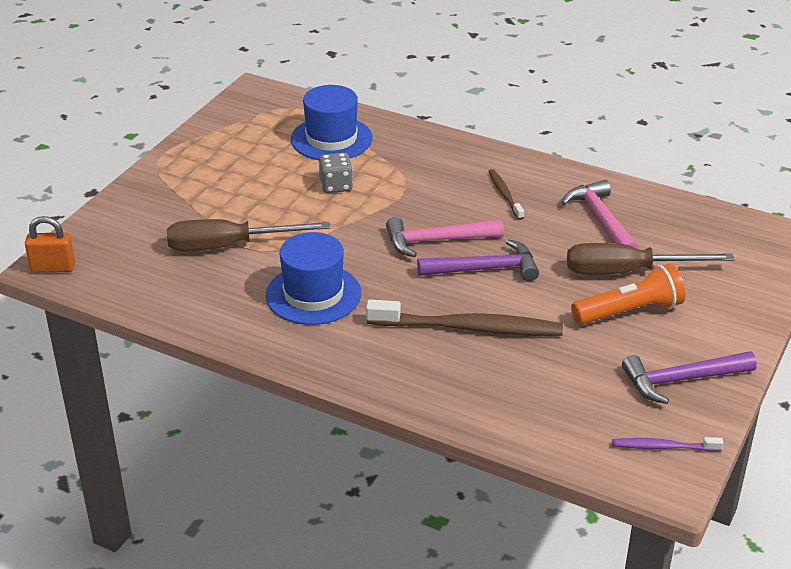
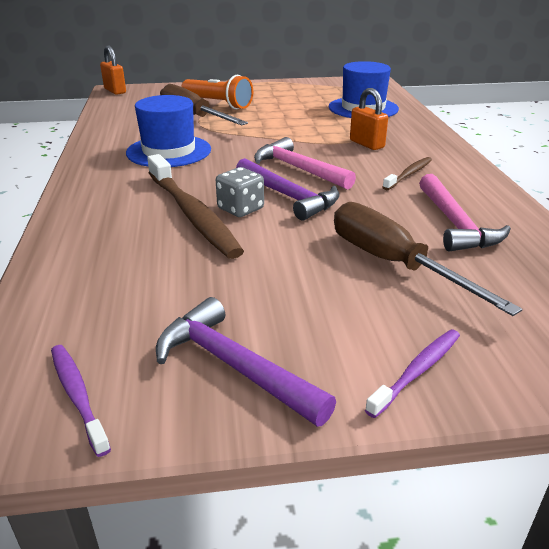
camera: 55 degrees right, 5 degrees down
grey dice [319,153,353,193] -> grey dice moved to [216,167,264,217]
pink hammer [561,180,638,249] -> pink hammer turned 135 degrees clockwise [419,174,511,252]
orange flashlight [571,263,685,325] -> orange flashlight moved to [181,75,253,109]
none -> orange padlock [350,88,388,150]
none -> purple toothbrush [365,329,460,418]

